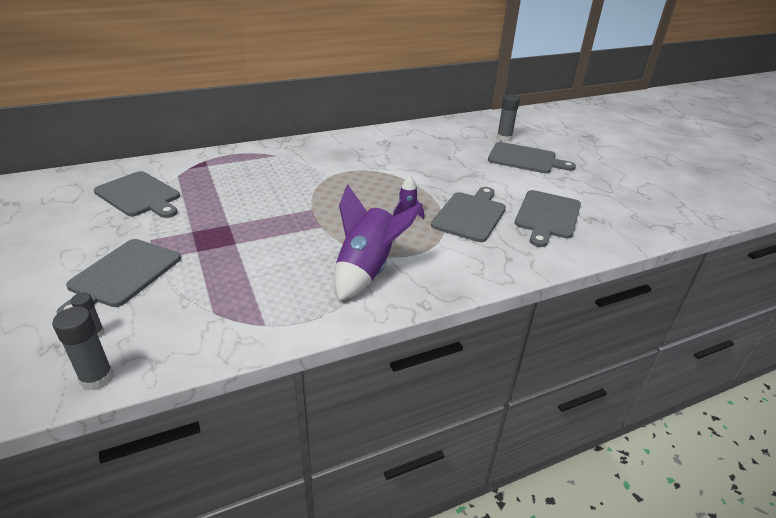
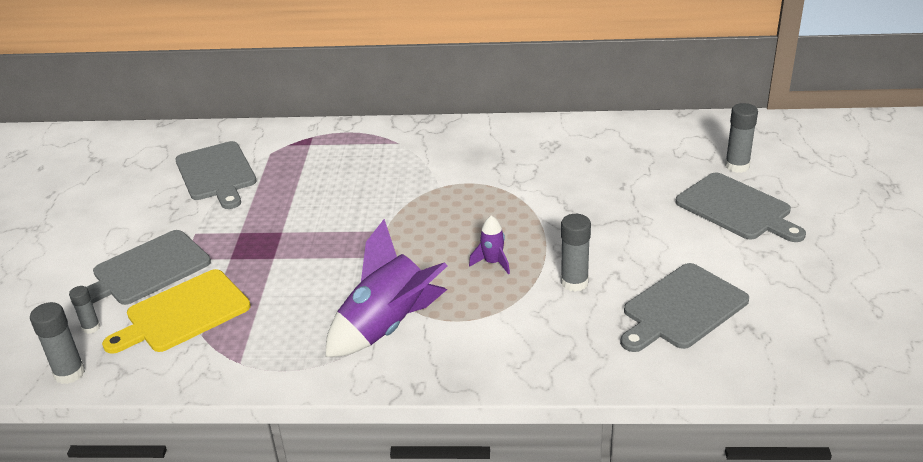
camera: 30 degrees right, 0 degrees up
grey cutting board [431,187,506,242] -> grey glue stick [561,214,591,292]
none -> yellow cutting board [102,269,251,354]

